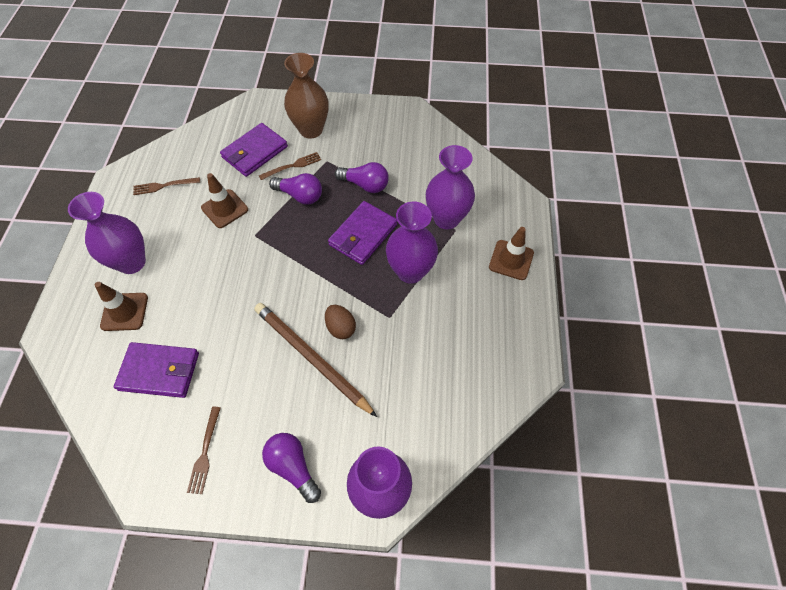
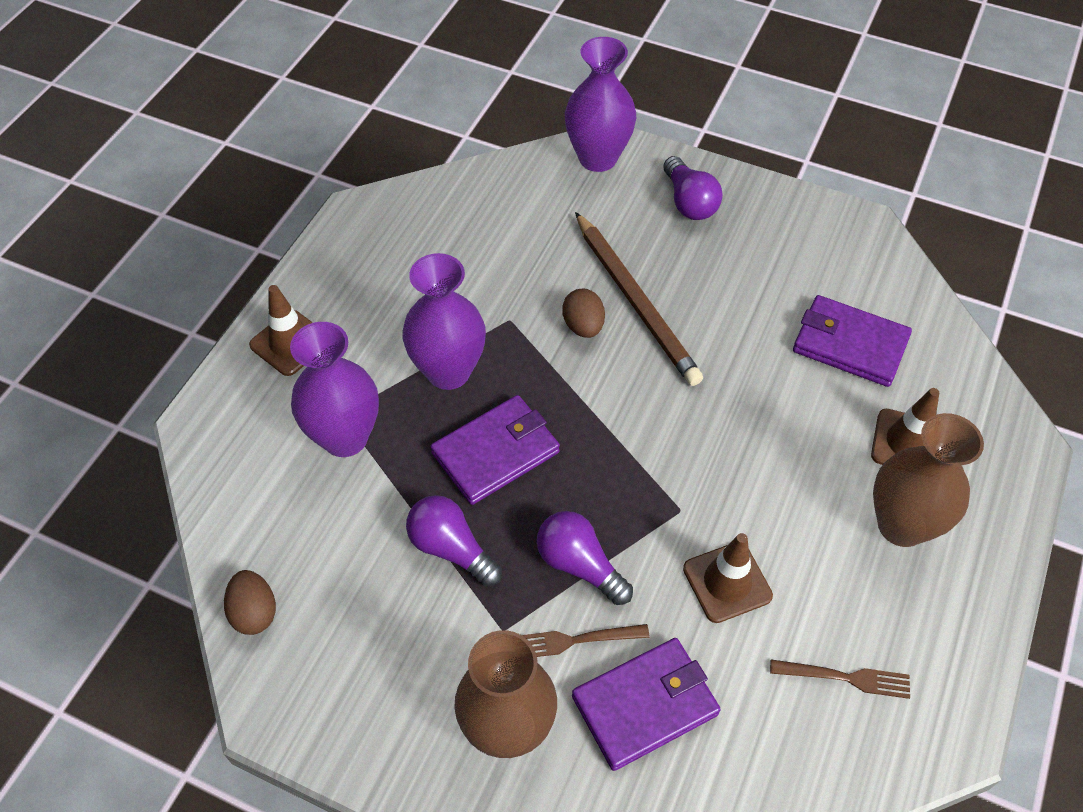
camera: 160 degrees left, 5 degrees down
purple vase [68,192,146,274] -> brown vase [873,413,984,547]
brown fork [187,407,220,494] -> none
none -> brown egg [224,570,276,635]

